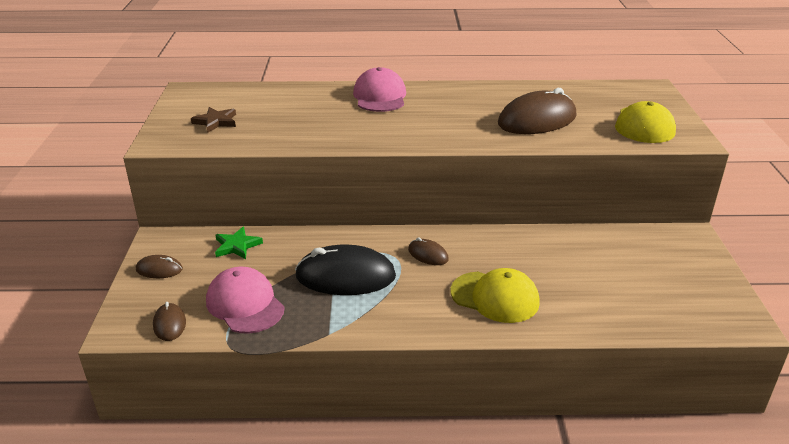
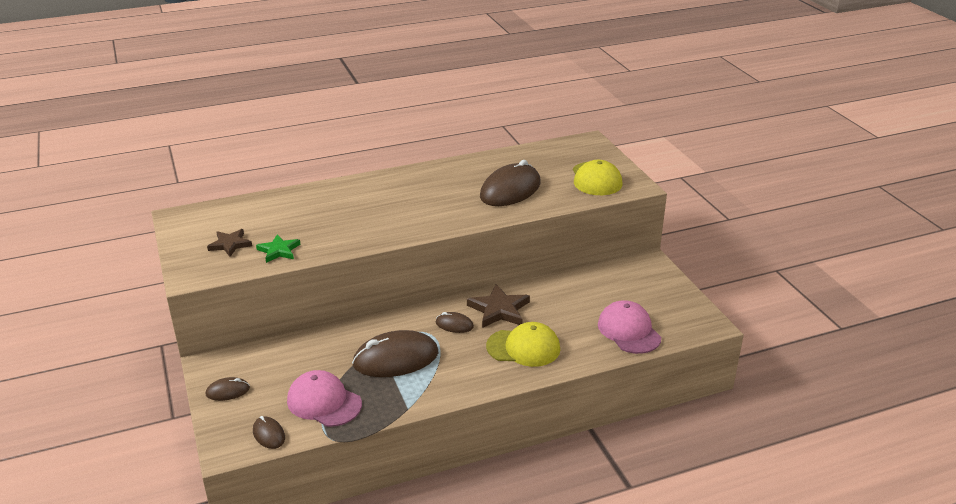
camera: 20 degrees left, 0 degrees up
green star [215,227,263,259] -> green star moved to [256,234,301,263]
black mouse [295,244,396,295] -> brown mouse [352,330,438,377]
pink cap [353,67,406,112] -> pink cap moved to [598,300,661,354]
none -> brown star [467,284,530,328]

